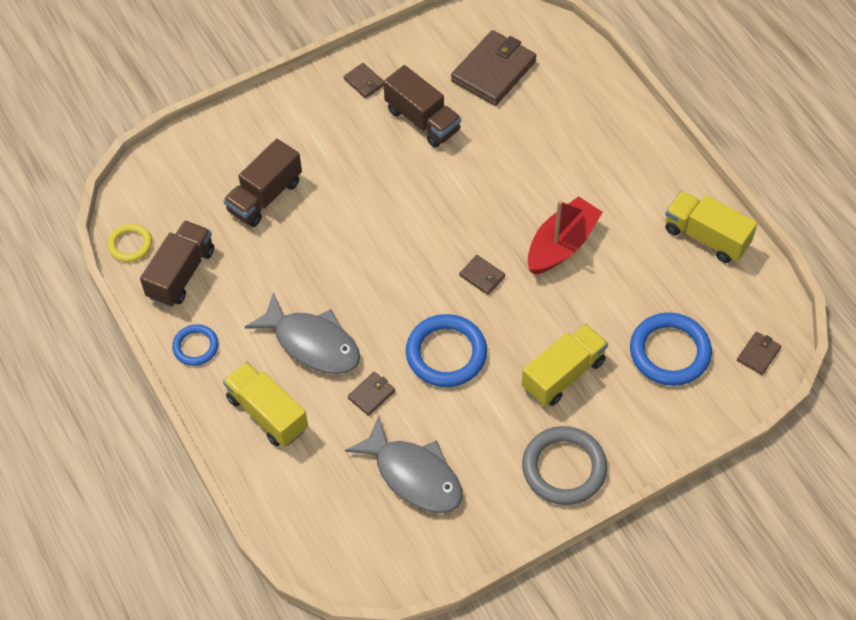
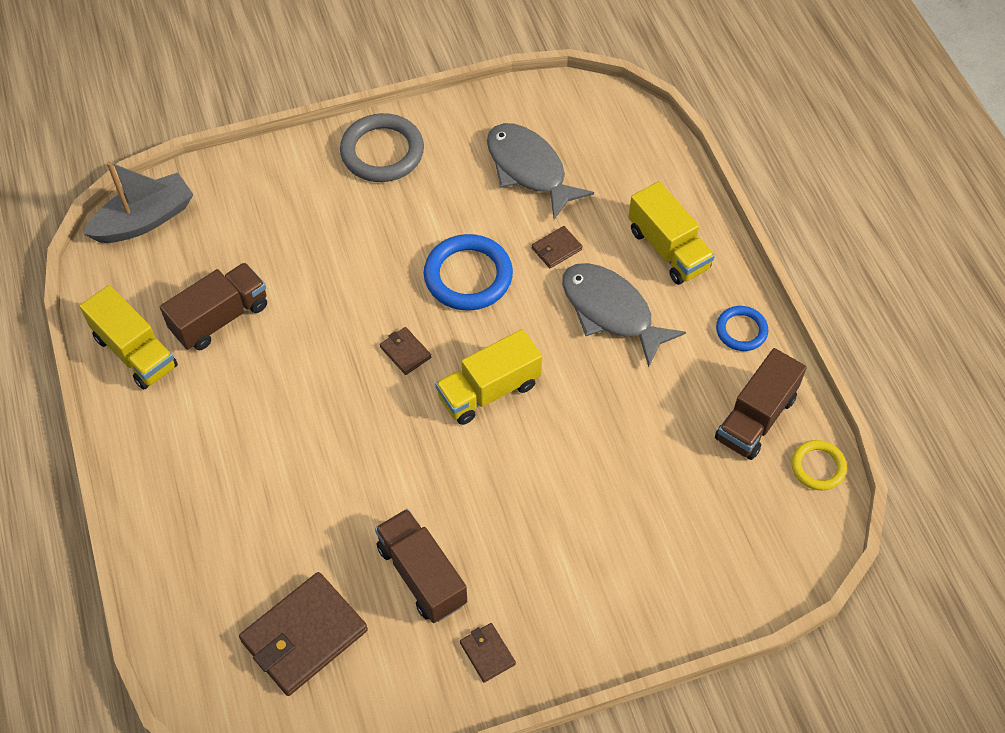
camera: 170 degrees left, 0 degrees up
brown truck [223,139,302,227] -> brown truck moved to [160,262,267,350]
yellow truck [522,324,608,406] -> yellow truck moved to [435,329,542,425]
red boat [528,196,603,275] -> none
blue ring [630,312,712,386] -> none
brown wallet [737,332,781,375] -> grey boat [83,161,194,243]

